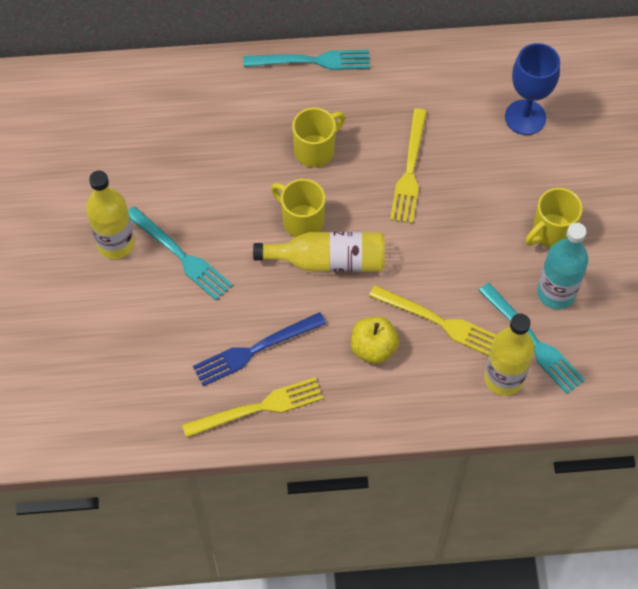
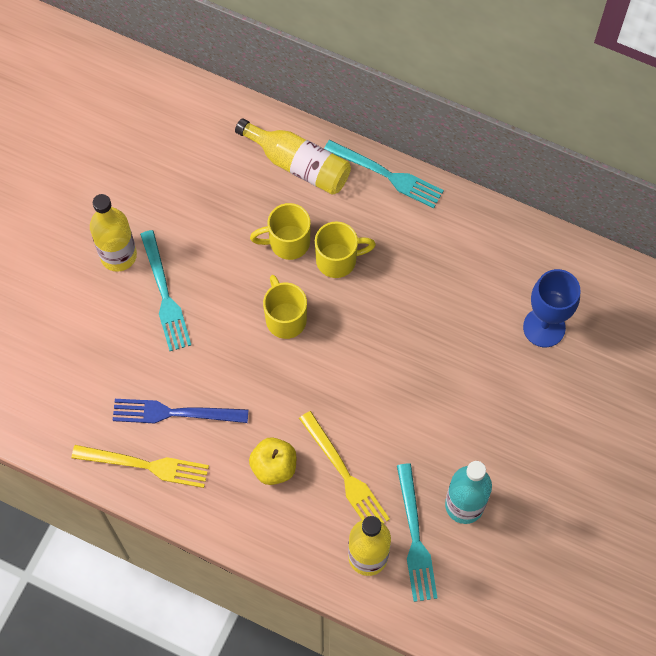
camera: 30 degrees right, 5 degrees up
yellow bottle [253,232,385,272] -> yellow bottle moved to [235,118,351,195]
yellow fork [390,108,427,224] -> none
yellow mug [525,188,583,248] -> yellow mug moved to [250,203,311,260]

